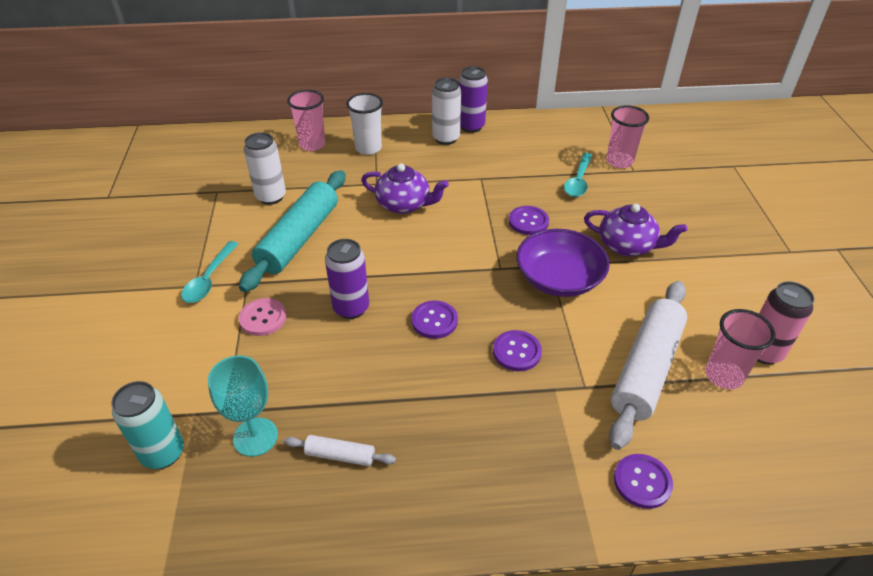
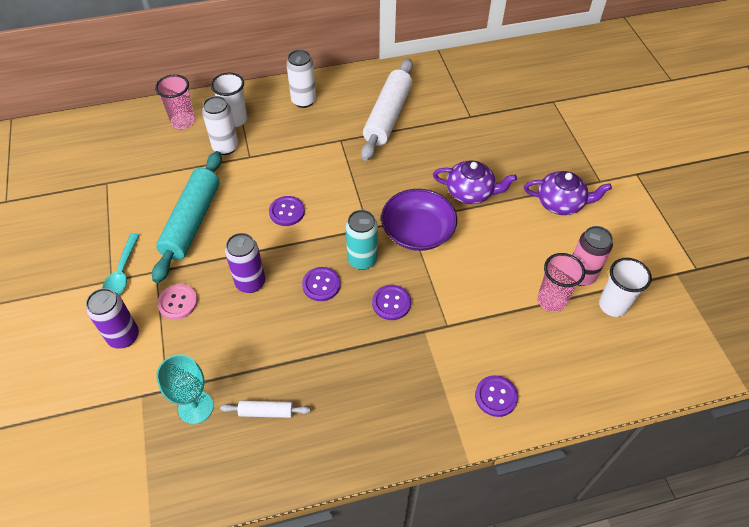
camera: 10 degrees left, 10 degrees up
turquoise can [111,381,184,469] -> turquoise can moved to [346,210,378,270]
white can [244,132,286,205] -> white can moved to [202,96,238,155]
purple teapot [361,163,449,214] -> purple teapot moved to [524,171,612,215]
purple can [459,66,488,133] -> purple can moved to [86,288,139,349]
purple button [509,206,549,235] -> purple button moved to [269,196,305,226]
turquoise spoon [564,153,593,197] -> none
pink cup [606,105,649,168] -> none
white rolling pin [609,281,687,450] -> white rolling pin moved to [361,58,413,161]
none -> white cup [599,258,652,317]

